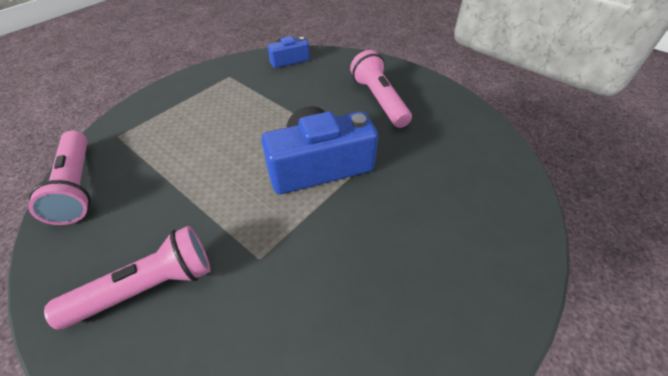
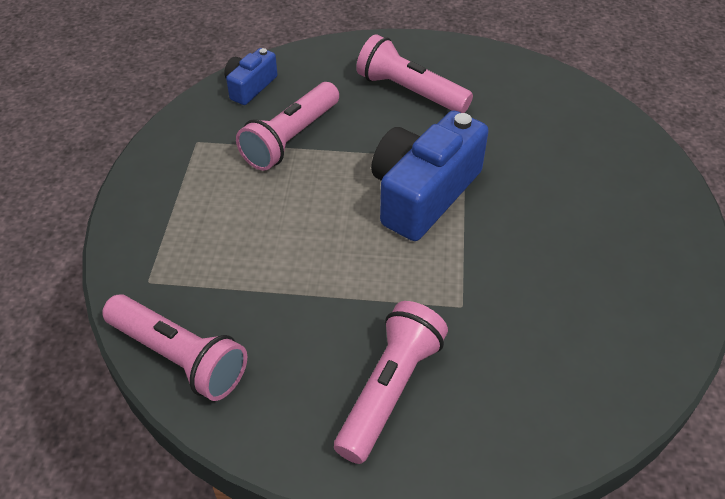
camera: 35 degrees left, 0 degrees up
none -> pink flashlight [236,82,339,171]

